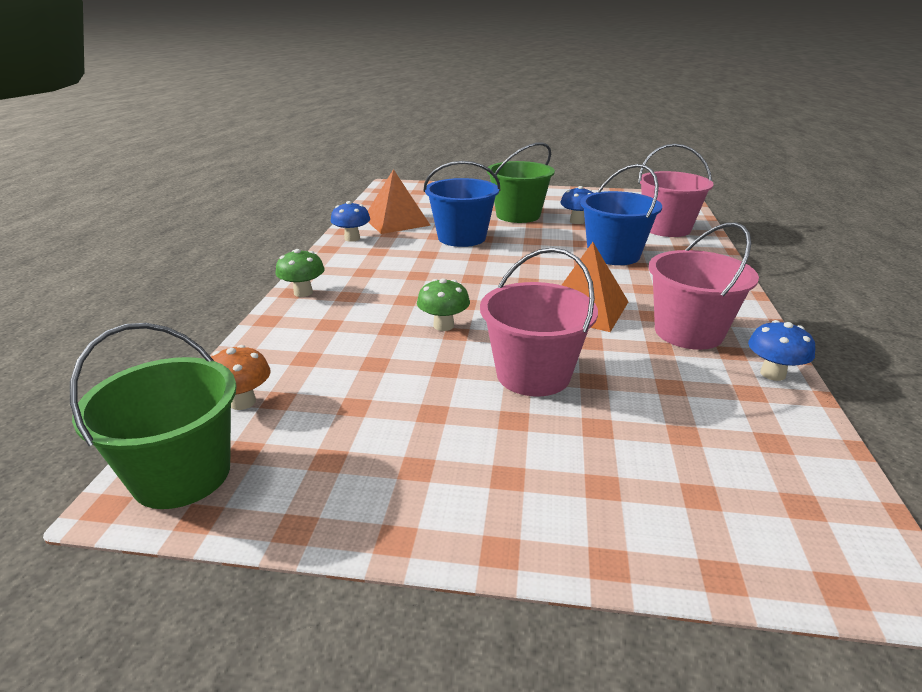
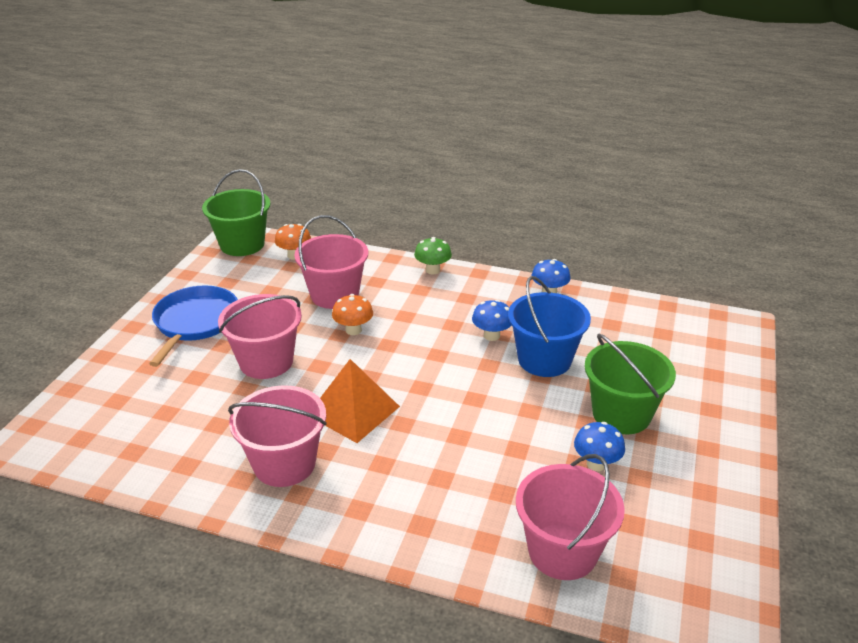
camera: 100 degrees right, 5 degrees up
orange pyramid [368,169,431,234] -> none
green mushroom [417,278,470,331] -> orange mushroom [332,294,373,335]
blue bucket [580,164,662,265] -> none
blue mushroom [748,320,815,381] -> blue mushroom moved to [472,300,512,341]
none -> blue pan [149,286,238,367]
none -> pink bucket [294,215,368,309]

